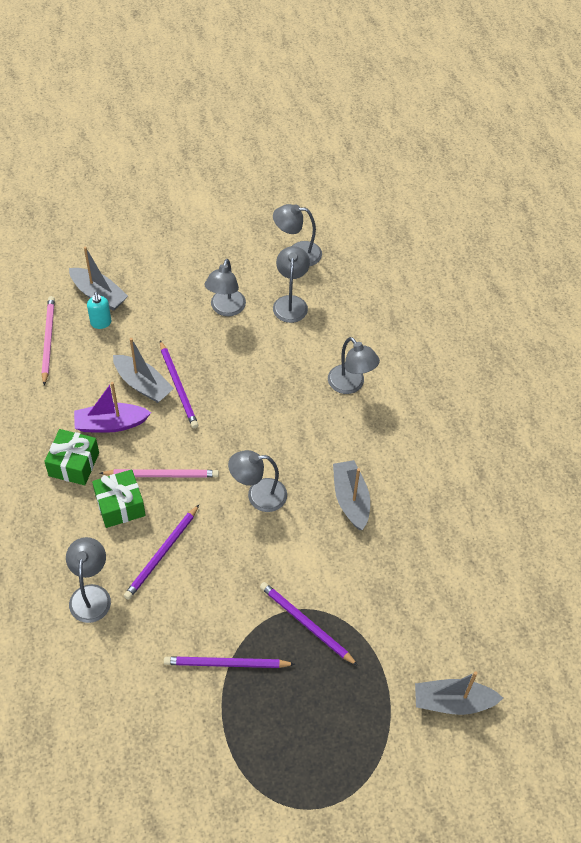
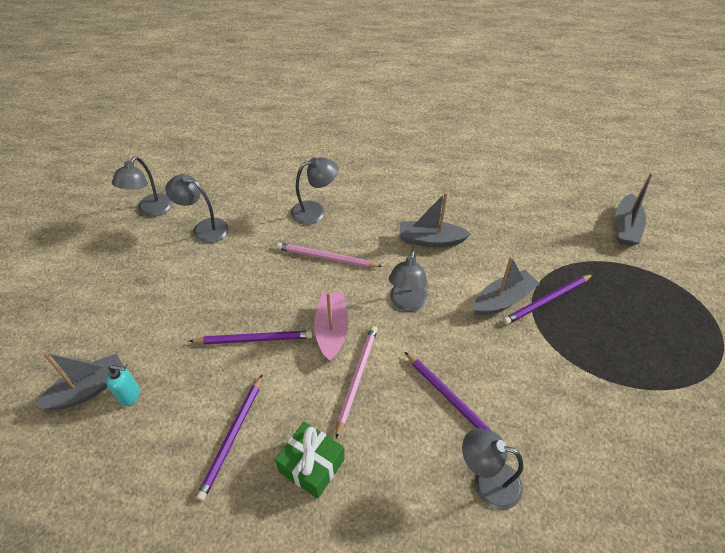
camera: 70 degrees left, 5 degrees down
pink pencil [42,296,55,385] -> pink pencil moved to [276,243,382,268]
purple boat [74,382,152,433] -> none
green gift [92,469,146,528] -> none
grey boat [113,338,174,403] -> grey boat moved to [473,257,540,315]
purple pencil [164,656,295,668] -> purple pencil moved to [196,375,262,501]
grey lamp [205,259,246,316] -> none
none -> pink boat [314,292,348,361]

